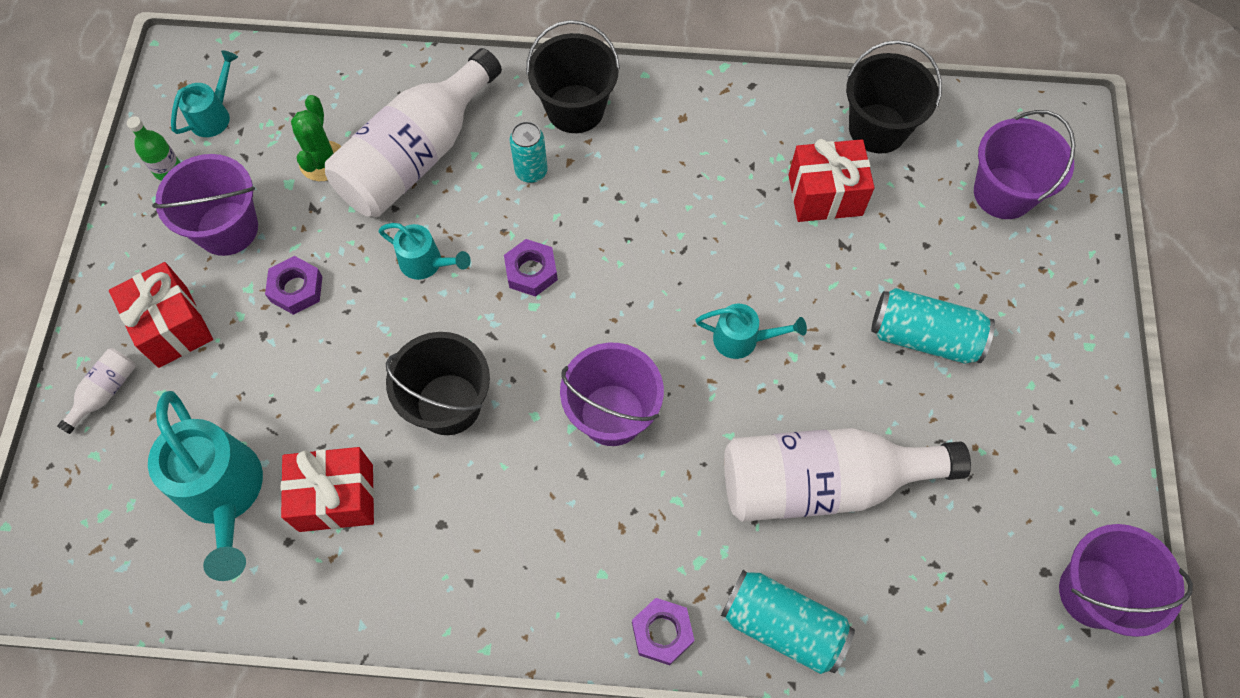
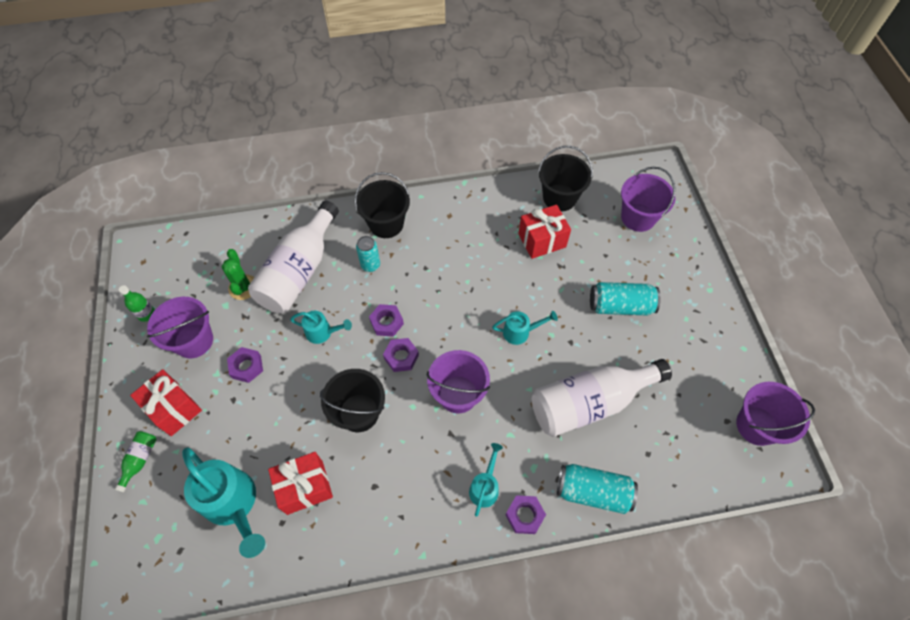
camera: 15 degrees left, 5 degrees down
white bottle [57,348,136,434] -> green bottle [115,431,157,492]
turquoise watering can [171,50,238,137] -> turquoise watering can moved to [469,443,503,517]
none -> purple nut [383,338,419,372]

